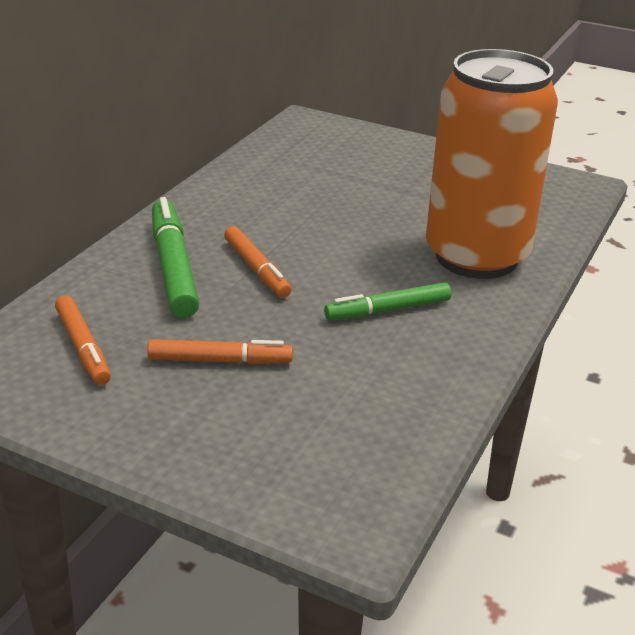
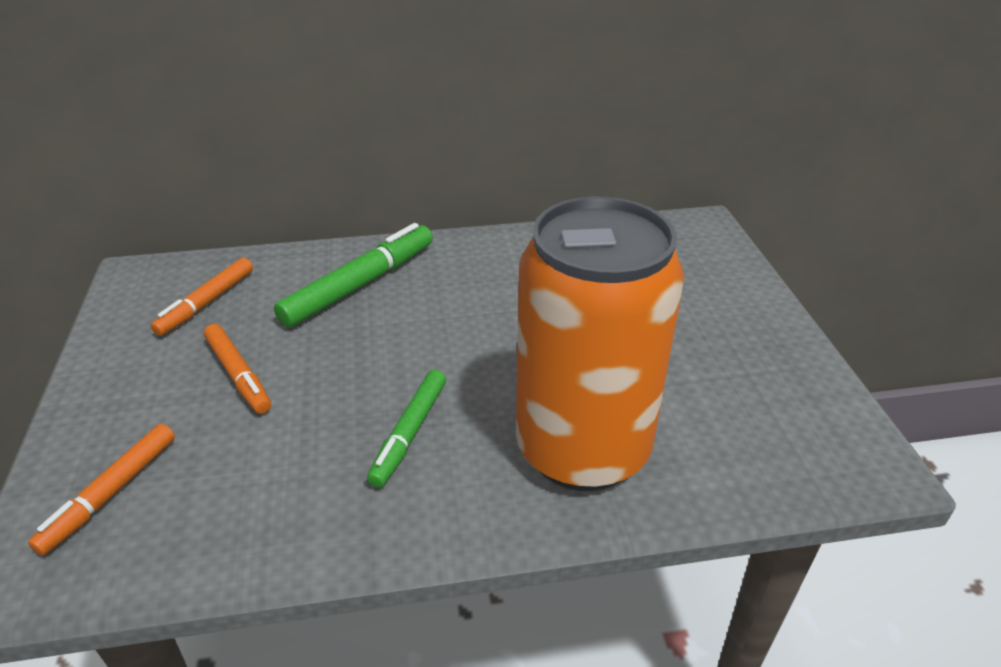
camera: 55 degrees right, 5 degrees up
orange marker [224,226,291,298] -> orange marker moved to [28,424,175,556]
green marker [324,282,451,320] -> green marker turned 105 degrees counterclockwise [367,370,446,488]

